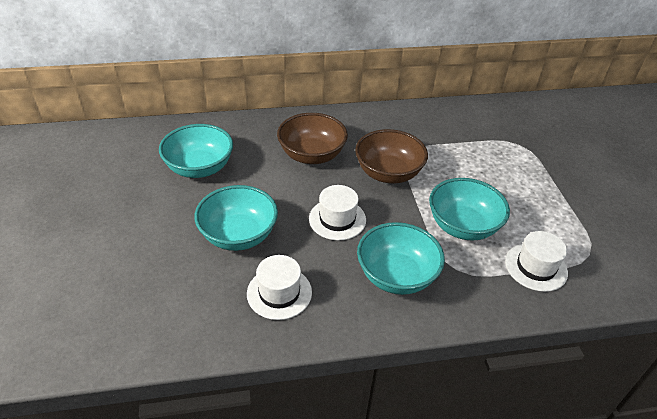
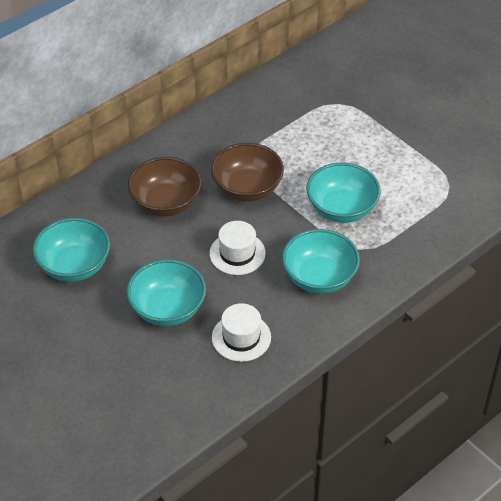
camera: 30 degrees left, 5 degrees up
white hat [505,231,568,292] -> none

